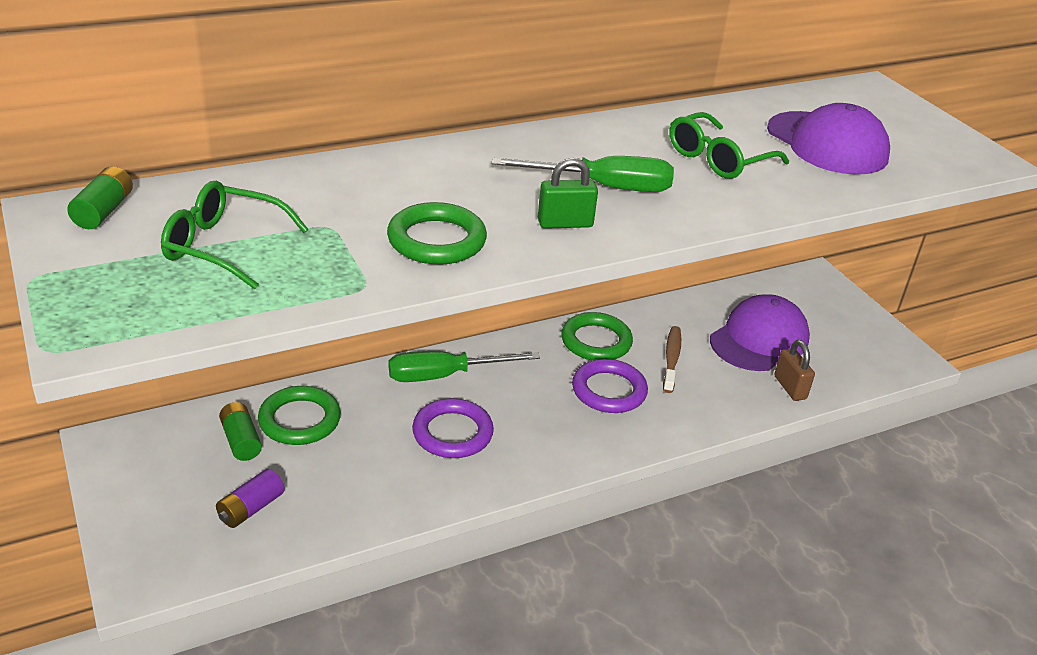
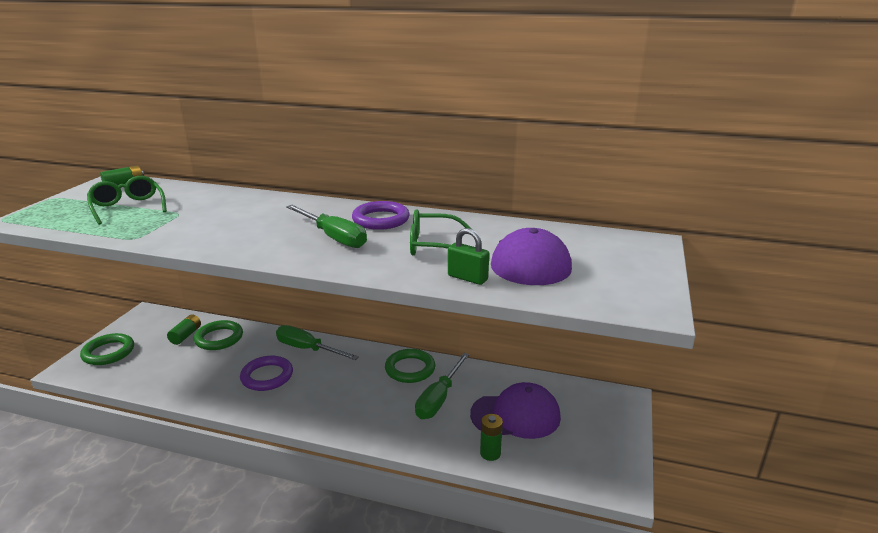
camera: 45 degrees right, 10 degrees down
purple battery [216,469,284,528] -> none
green ring [387,202,487,265] -> green ring moved to [80,333,134,365]
green padlock [538,158,598,229] -> green padlock moved to [448,228,489,285]
purple ring [572,359,648,413] -> purple ring moved to [352,201,410,230]
brown toothbrush [663,326,681,393] -> green screwdriver [415,353,470,419]
brown padlock [774,340,815,401] -> green battery [480,414,503,461]

